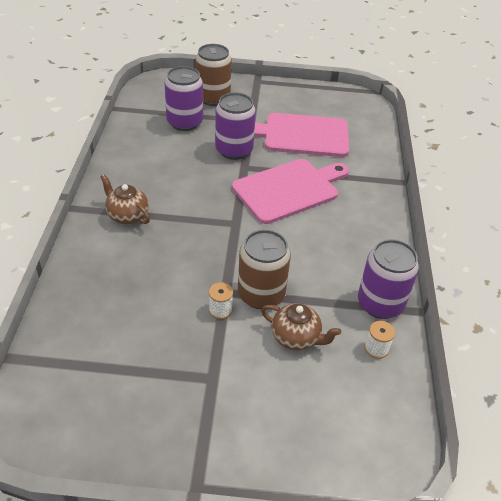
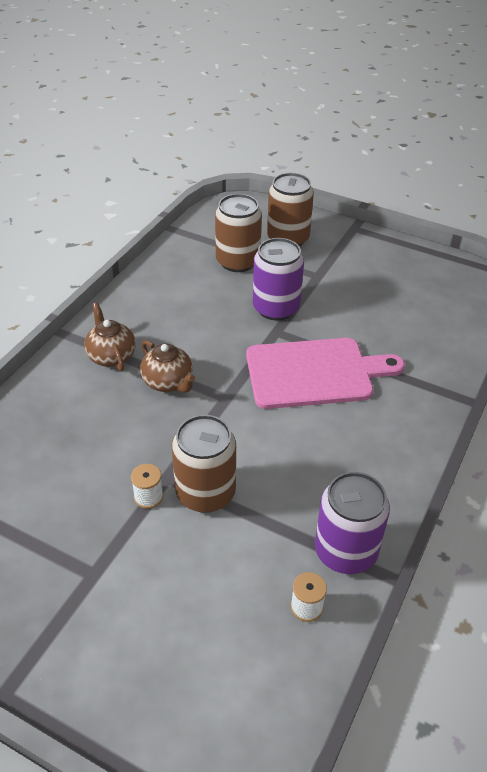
camera: 25 degrees right, 0 degrees up
purple can [164,66,203,131] -> brown can [215,194,262,272]
pink cutting board [254,113,349,157] -> none
brown teapot [261,303,341,351] -> brown teapot moved to [140,340,195,393]

